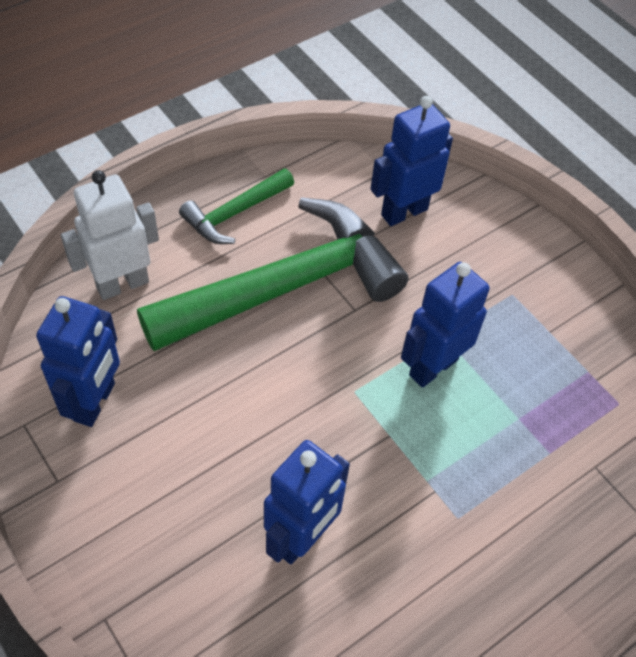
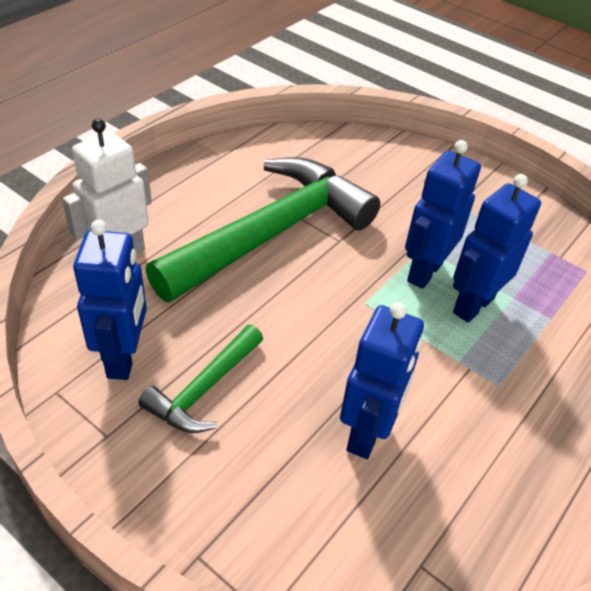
camera: 15 degrees left, 10 degrees down
green hammer [179,168,294,244] -> green hammer moved to [138,325,263,433]
blue robot [371,96,453,226] -> blue robot moved to [453,174,541,323]

